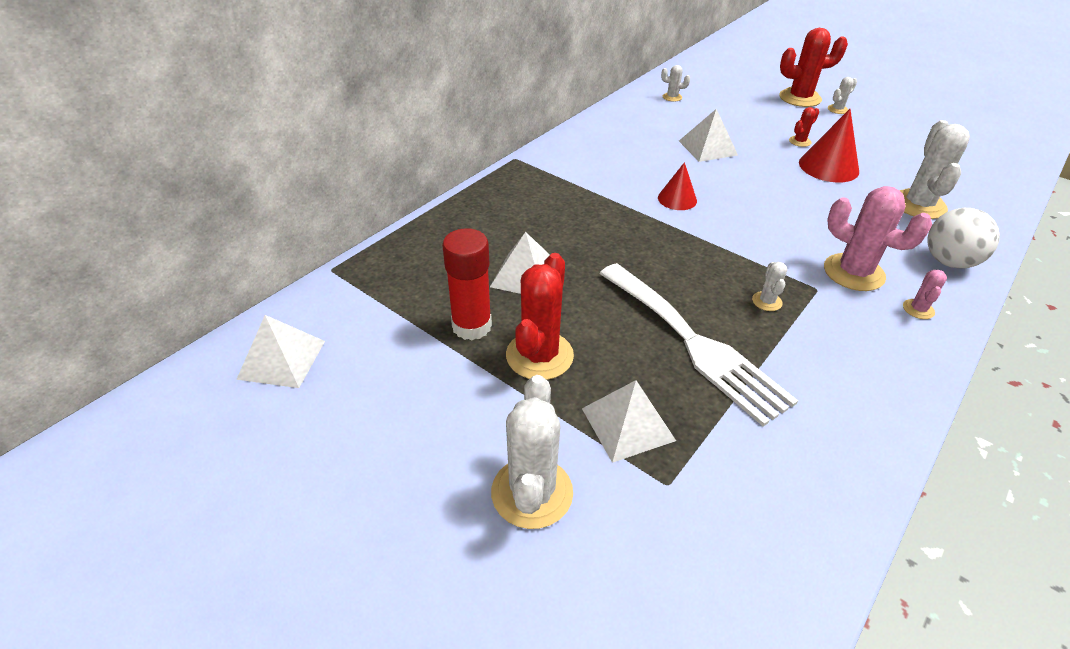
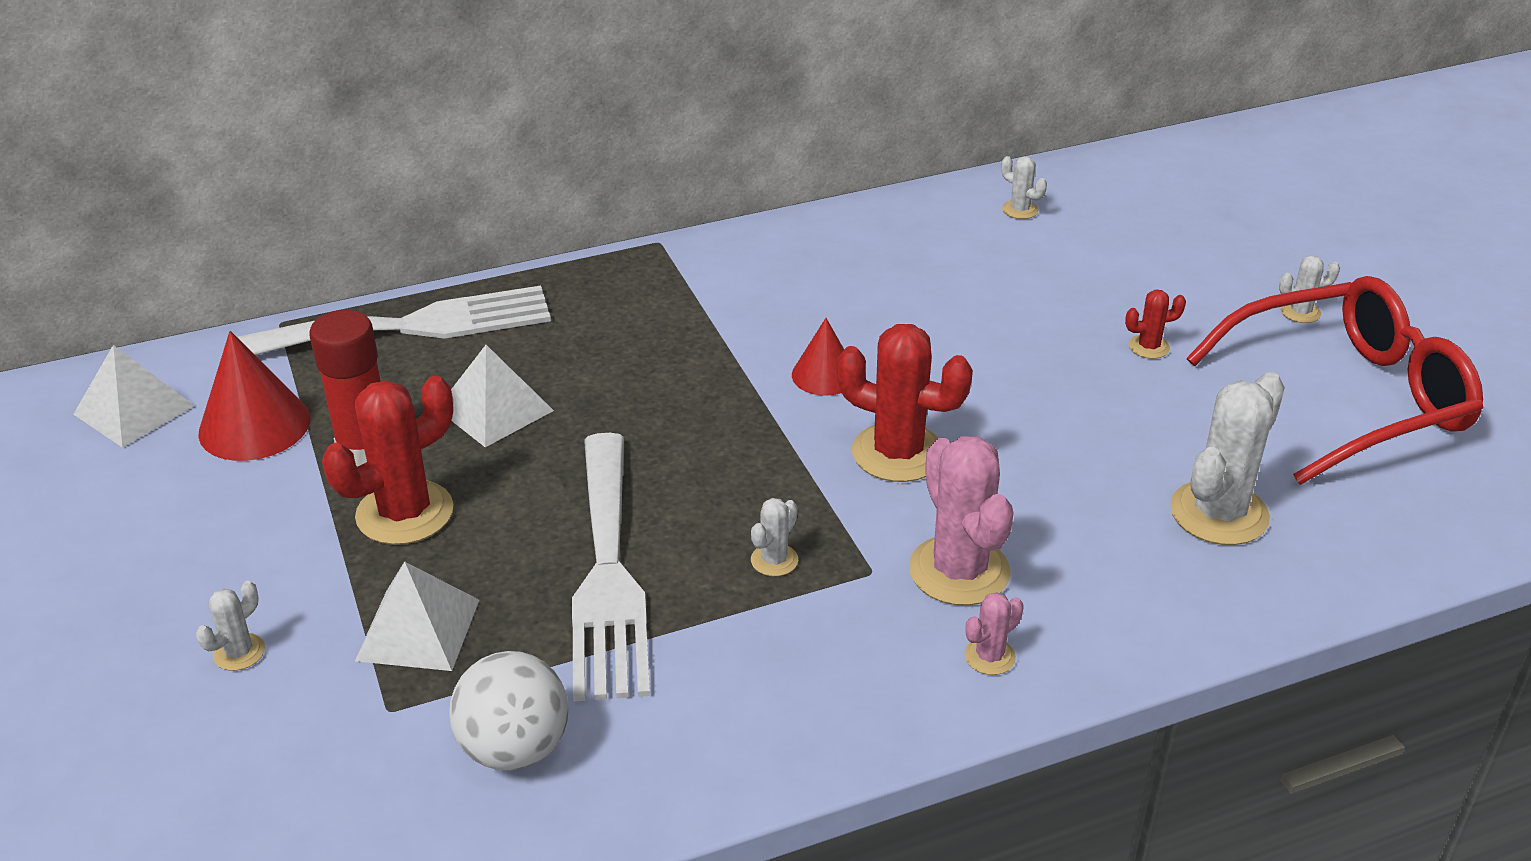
camera: 30 degrees right, 5 degrees down
white cactus [491,375,573,529] -> white cactus [196,581,265,671], size x0.48
white pyramid [679,109,738,162] -> none
red cactus [779,28,848,107] -> red cactus moved to [837,324,973,482]
red cone [799,109,859,183] -> red cone moved to [198,331,311,461]
white ball [927,208,1000,269] -> white ball moved to [449,651,569,770]
none -> white fork [237,286,551,355]
none -> red glasses [1187,276,1483,485]

